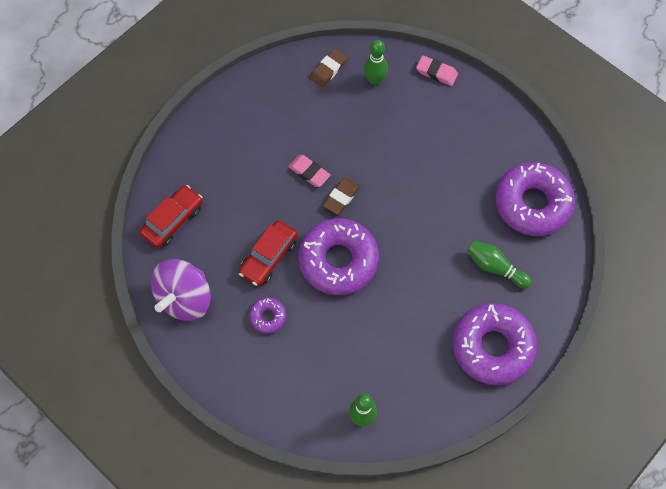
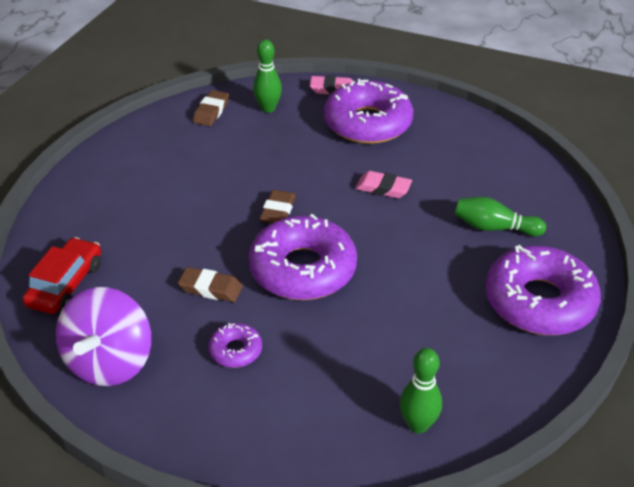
camera: 20 degrees left, 25 degrees down
red car [239,220,297,286] -> brown eraser [178,267,243,302]
pink eraser [288,155,330,187] -> pink eraser moved to [355,171,412,198]
purple donut [495,162,575,236] -> purple donut moved to [324,79,413,144]

